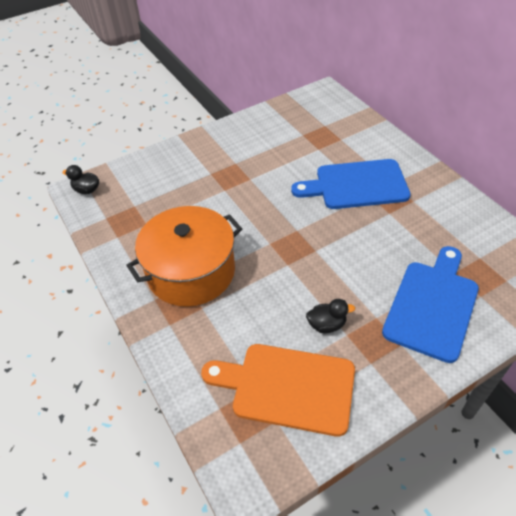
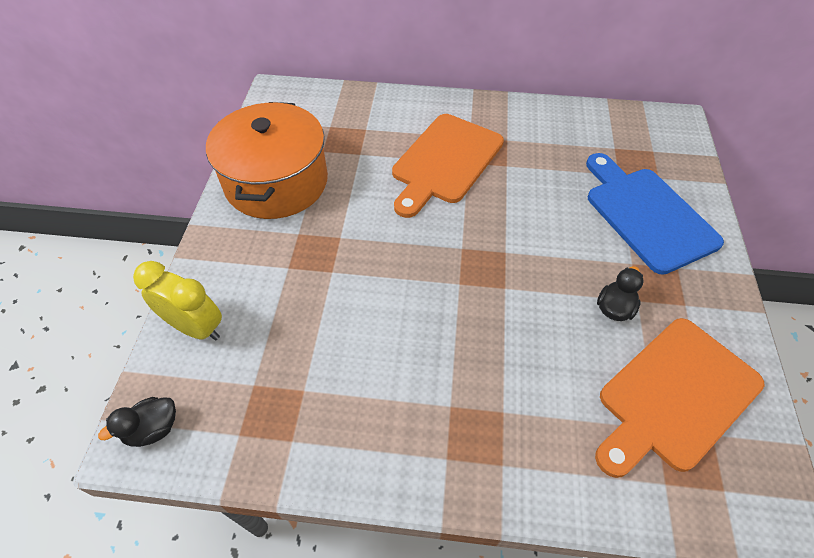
camera: 55 degrees left, 5 degrees up
orange pot [126,206,242,307] -> orange pot moved to [206,102,328,219]
blue cutting board [291,159,411,209] -> orange cutting board [392,114,504,218]
none -> yellow clock [133,261,222,341]

